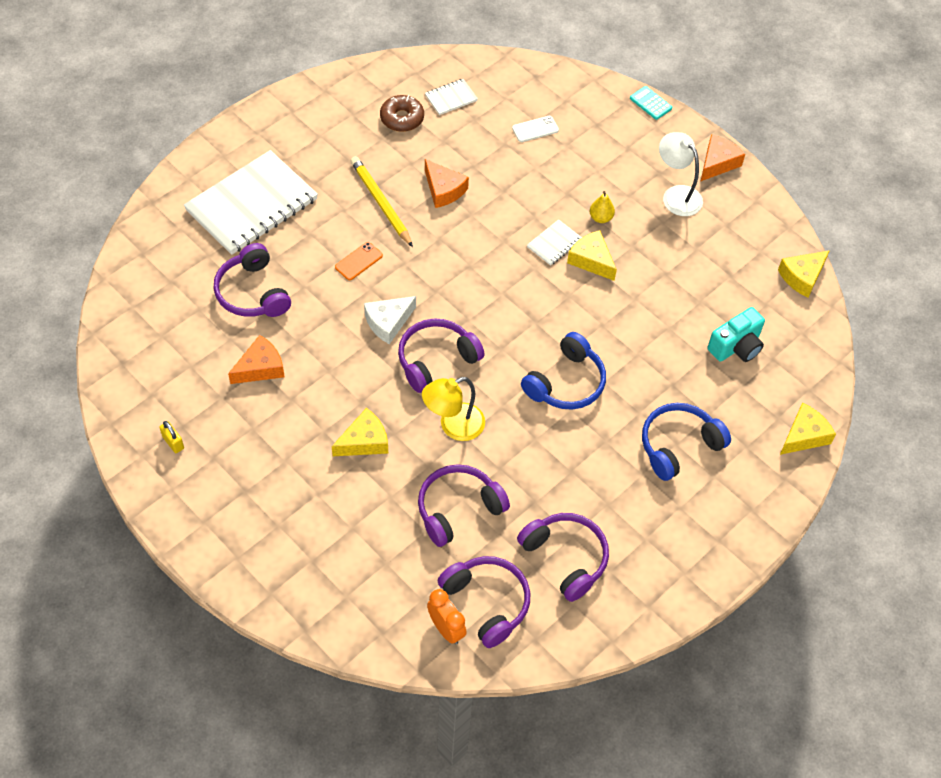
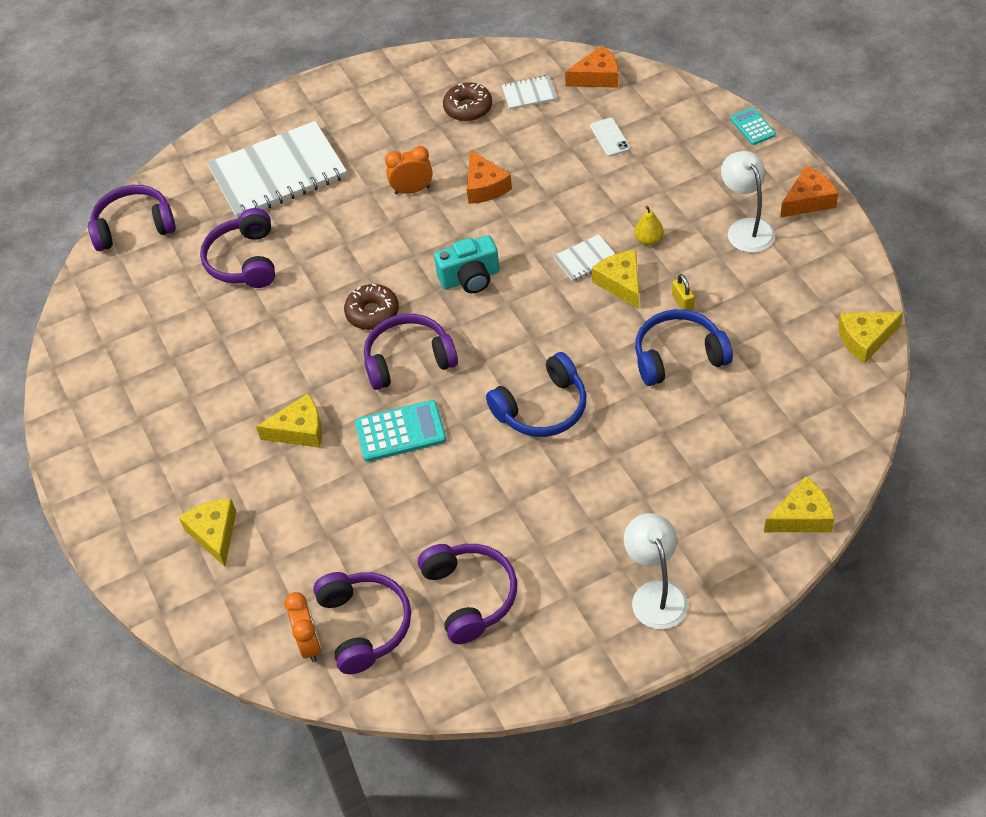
camera: 25 degrees right, 5 degrees down
yellow padlock [159,421,184,453] -> yellow padlock moved to [672,274,695,311]
orange cheese [228,335,285,384] -> orange cheese moved to [565,45,618,88]
orange phone [335,242,383,280] -> none
yellow pencil [350,156,413,247] -> orange clock [385,146,433,195]
white cheese [364,296,416,344] -> brown donut [344,284,399,330]
purple headphones [418,464,510,547] -> purple headphones moved to [88,185,176,251]
yellow lamp [422,377,485,441] -> turquoise calculator [355,400,446,462]
white phone [512,116,559,142] -> white phone turned 75 degrees clockwise [590,118,630,157]
blue headphones [642,403,731,481] -> blue headphones moved to [635,309,733,386]
turquoise camera [707,307,765,362] -> turquoise camera moved to [434,235,500,293]
none -> yellow cheese [179,499,236,567]
none -> white lamp [624,513,688,629]

